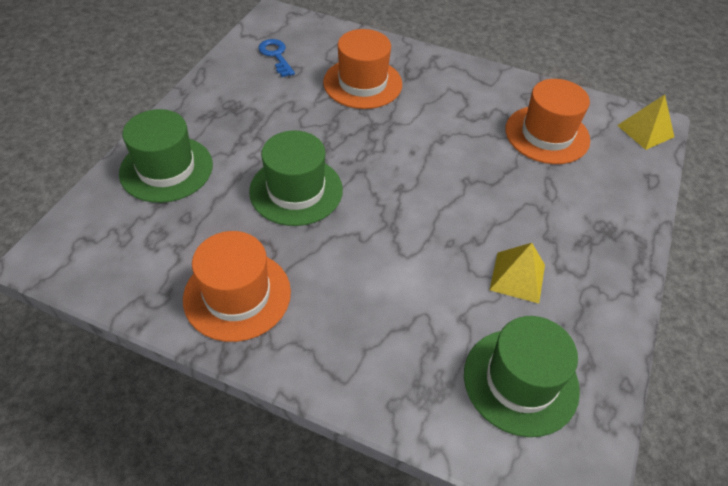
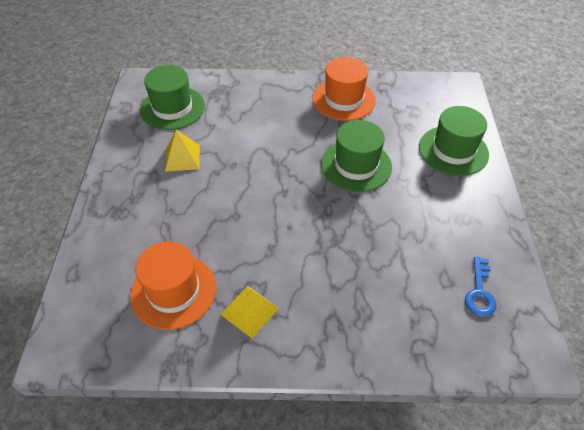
camera: 160 degrees right, 0 degrees up
blue key [258,39,295,77] -> blue key turned 60 degrees clockwise [465,257,496,316]
orange hat [323,29,402,109] -> none
yellow pyramid [617,95,674,150] -> yellow pyramid moved to [220,286,279,338]

